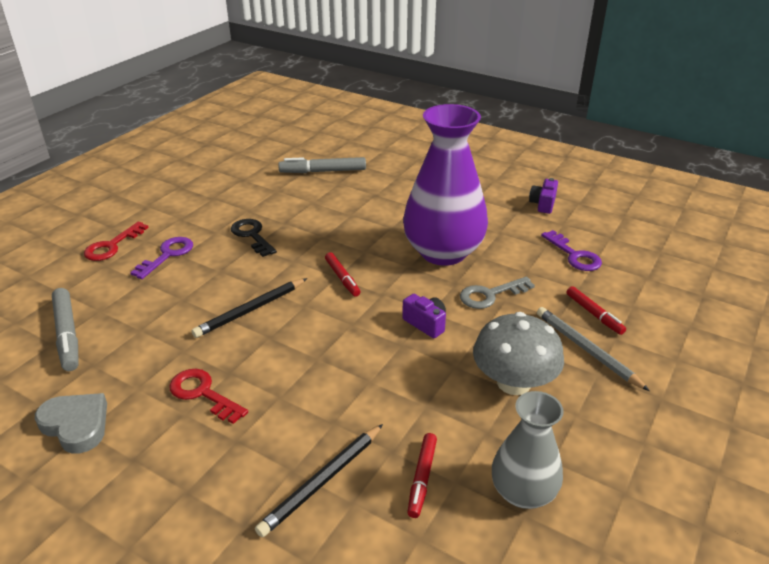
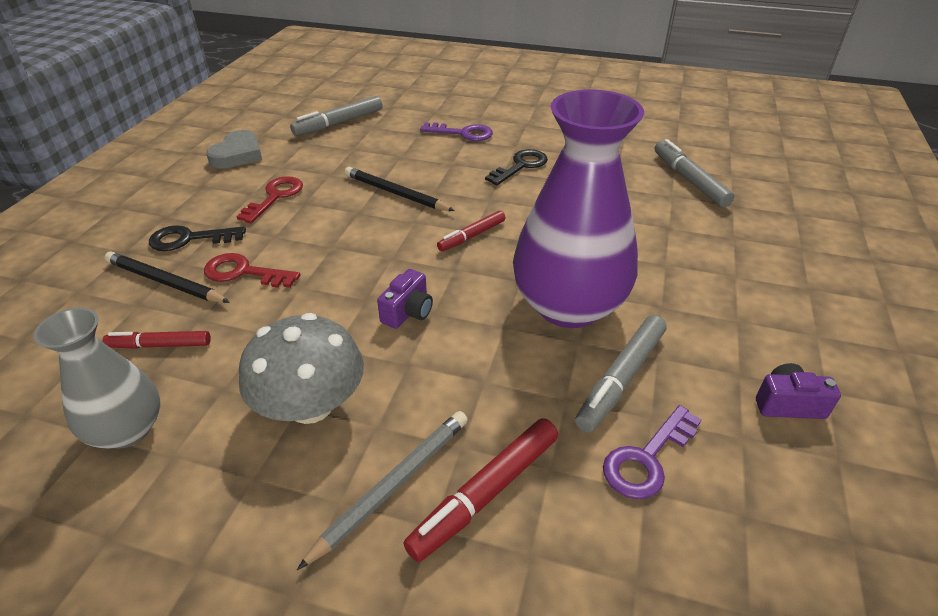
camera: 75 degrees right, 5 degrees up
red key [84,222,149,261] -> red key moved to [204,253,300,288]
grey key [460,277,535,309] -> none
red marker [567,286,626,335] -> red marker [403,418,558,562], size x1.55
none -> black key [149,225,246,251]
none -> grey marker [575,315,667,433]

